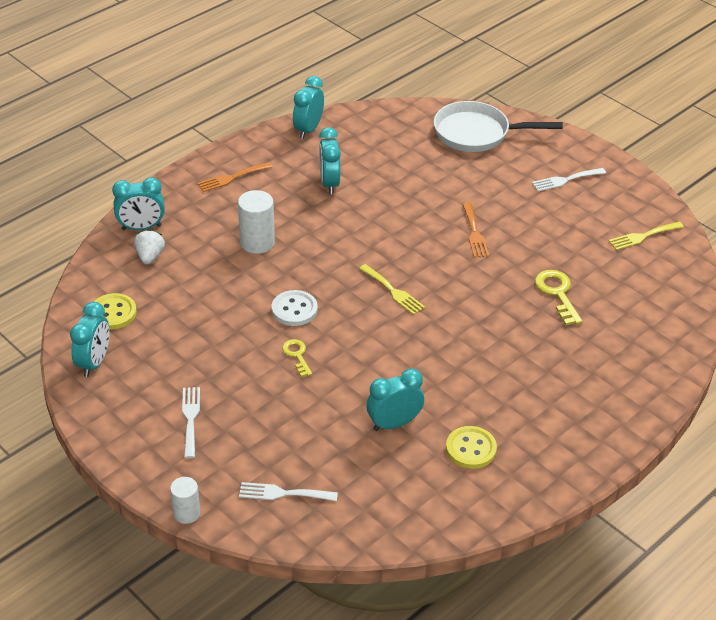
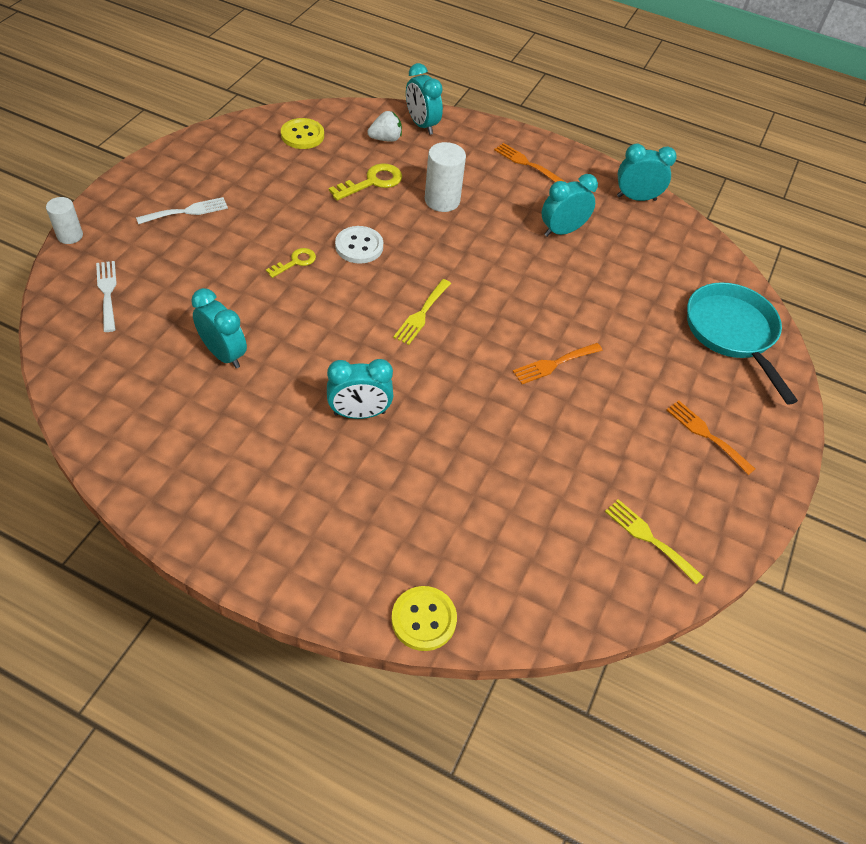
camera: 65 degrees right, 10 degrees up
turquoise clock [70,302,109,377] -> turquoise clock moved to [327,359,394,419]
white pan [434,101,563,152] -> turquoise pan [687,282,798,405]
yellow button [446,426,497,469] -> yellow button moved to [391,586,457,651]
white fork [532,168,606,191] -> orange fork [666,400,755,475]
yellow key [535,270,582,325] -> yellow key moved to [329,163,402,201]

